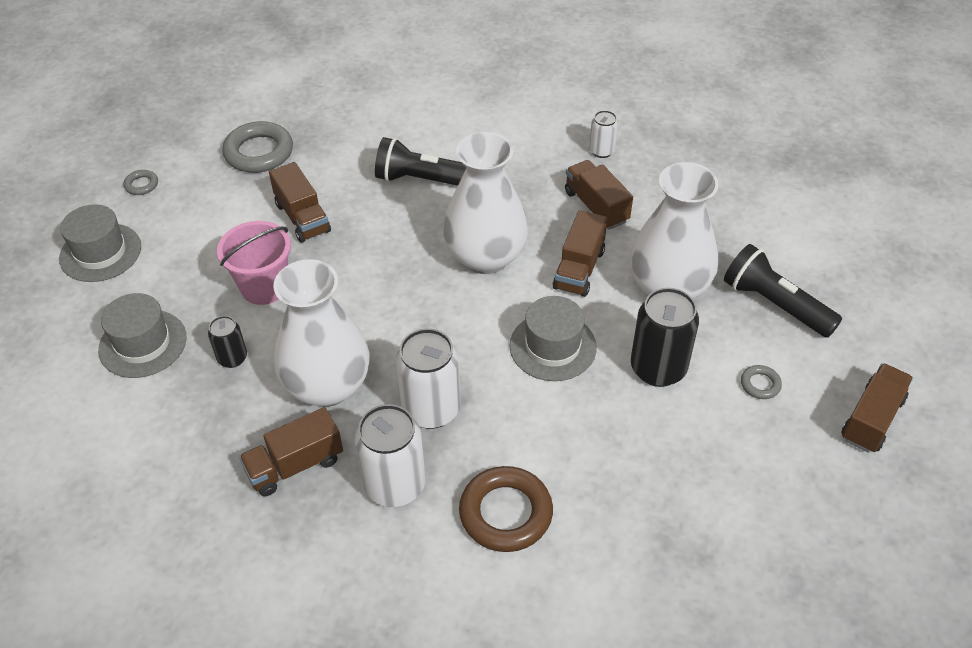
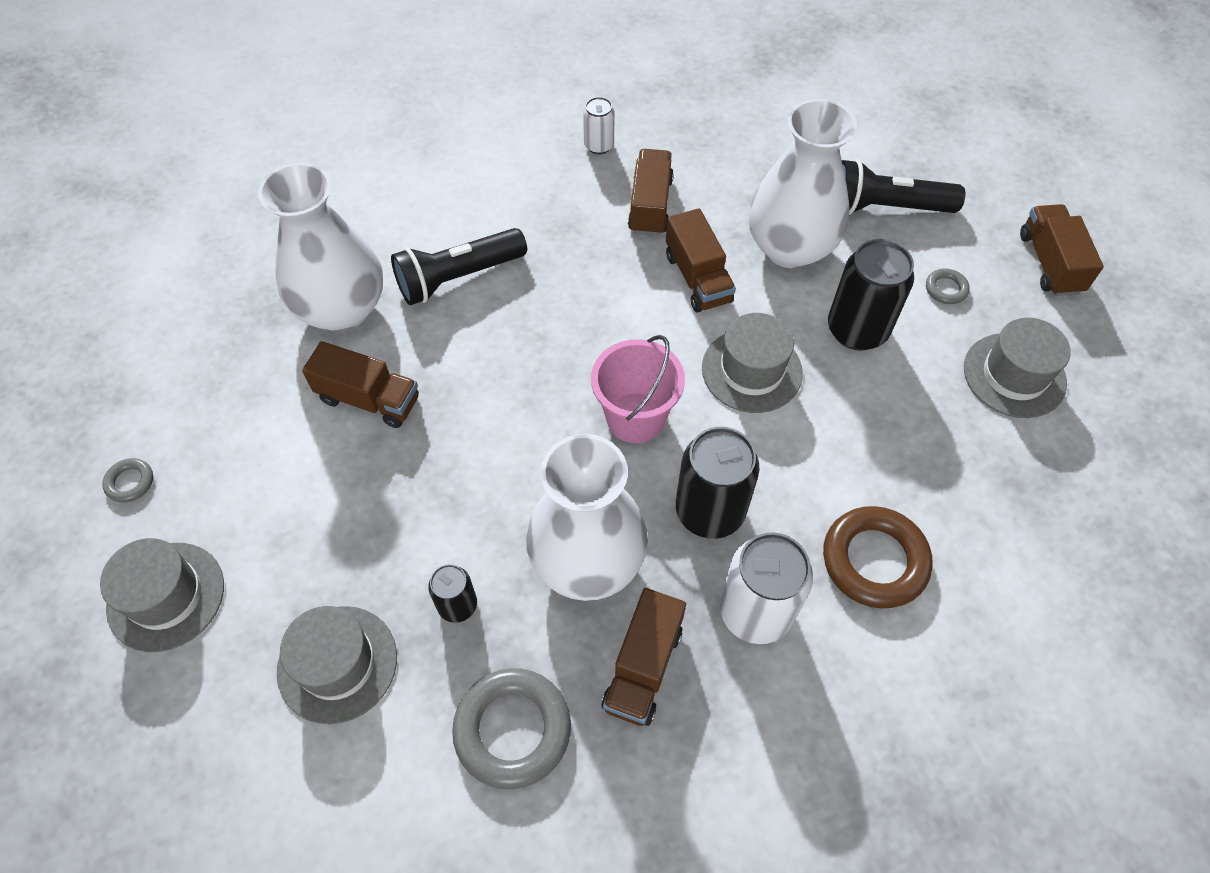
camera: 40 degrees left, 10 degrees up
pink bucket [217,221,291,305] -> pink bucket moved to [591,335,685,443]
grey ring [222,121,293,173] -> grey ring moved to [452,668,571,789]
white can [396,329,461,429] -> black can [676,427,760,539]
white vase [443,132,528,274] -> white vase moved to [258,162,383,331]
brown truck [565,160,633,230] -> brown truck turned 75 degrees clockwise [628,149,674,236]
none -> grey hat [964,318,1070,418]

